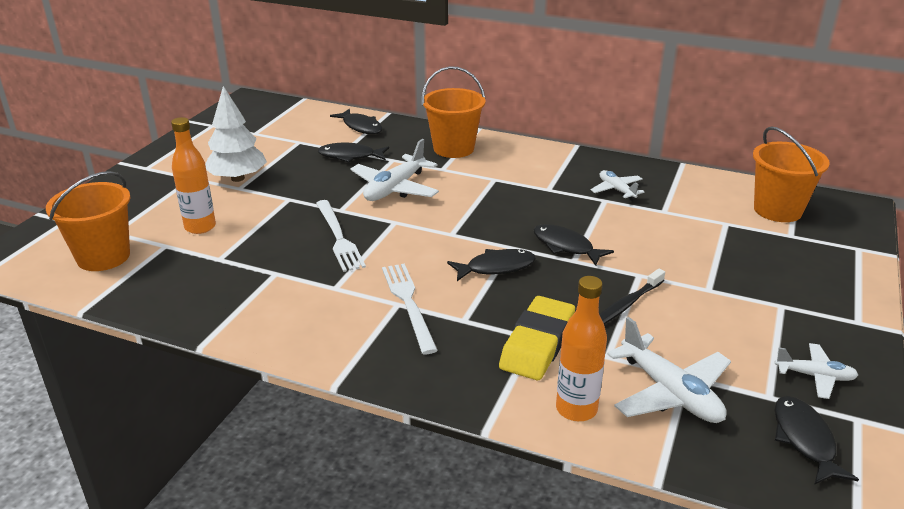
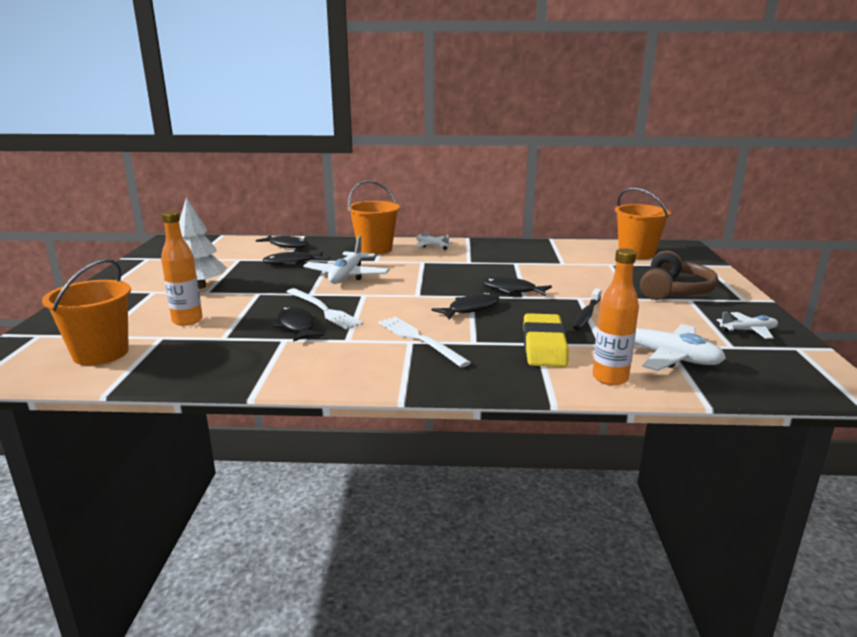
camera: 20 degrees left, 10 degrees down
white plane [590,170,644,201] -> white plane moved to [414,233,453,250]
black fish [774,396,859,485] -> black fish moved to [273,306,324,342]
none -> brown headphones [640,251,718,300]

